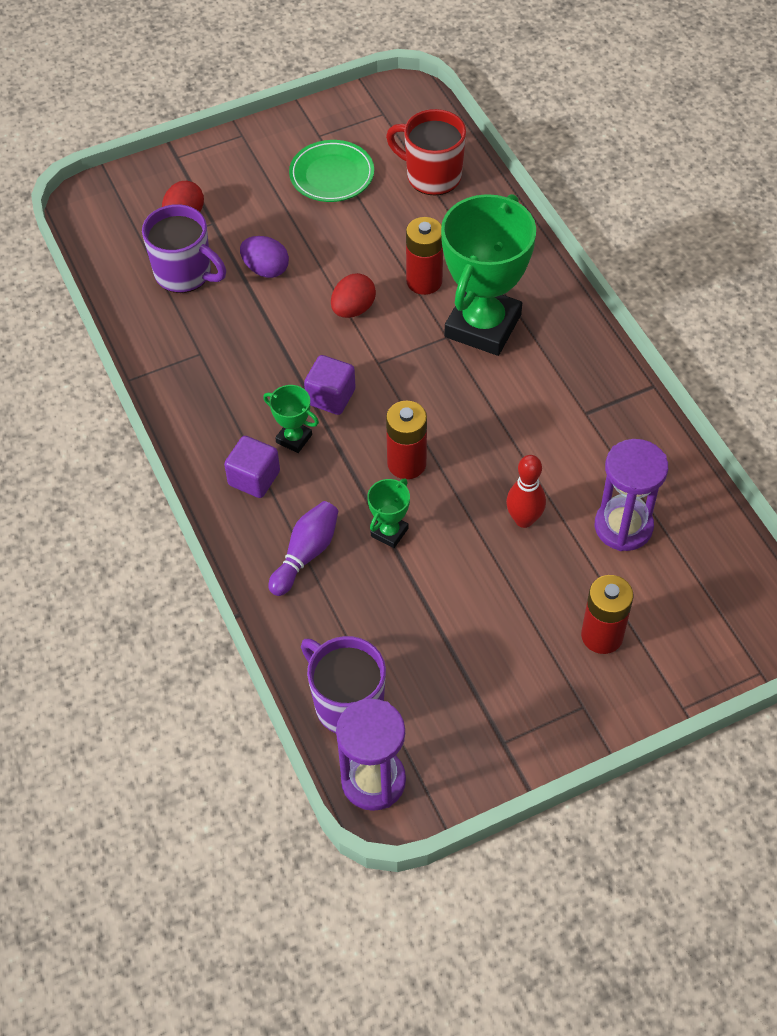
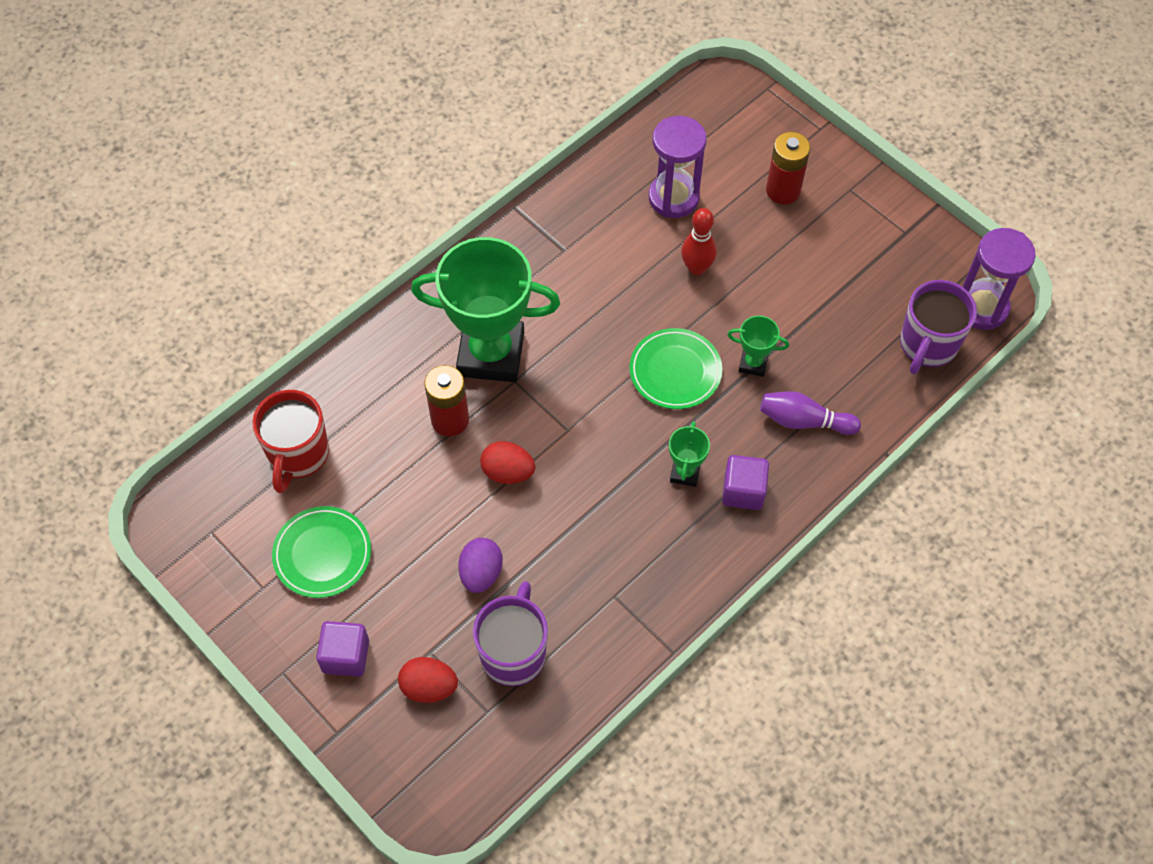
camera: 110 degrees left, 5 degrees up
purple cube [304,355,356,415] -> purple cube moved to [316,621,369,677]
red battery [386,400,427,479] -> green plate [629,328,722,409]

